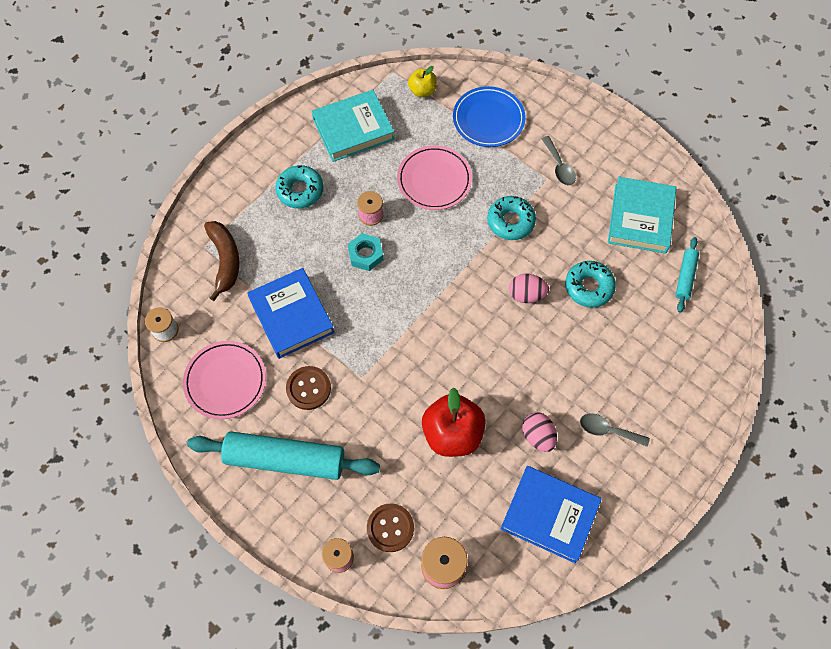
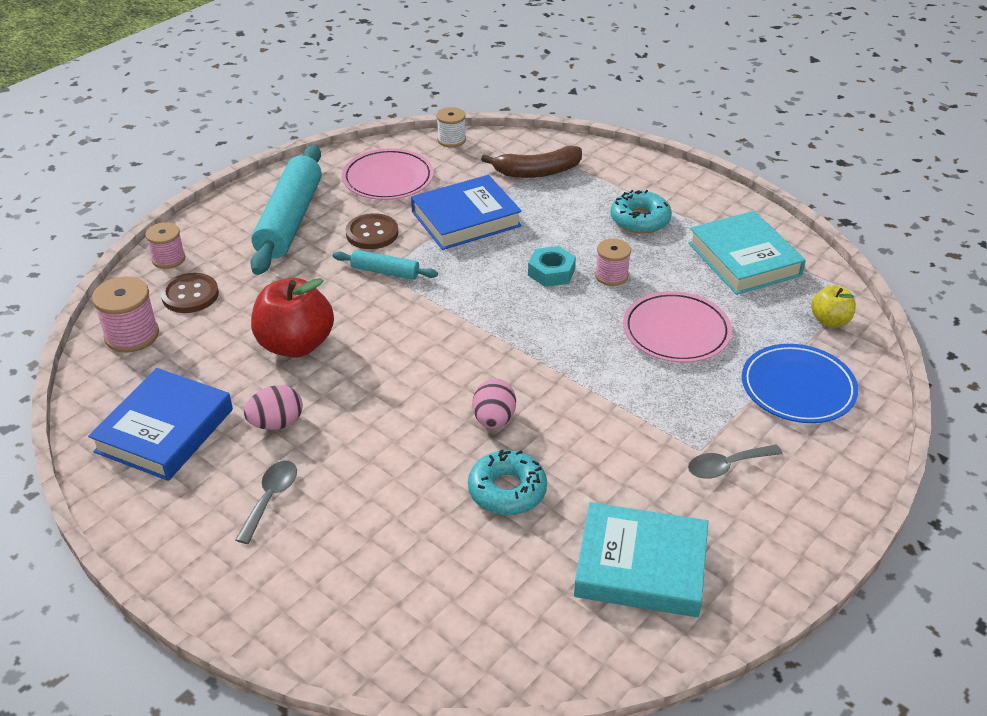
camera: 90 degrees right, 25 degrees down
turquoise donut [487,196,536,240] -> none
turquoise rolling pin [675,237,699,313] -> turquoise rolling pin moved to [333,250,438,280]

